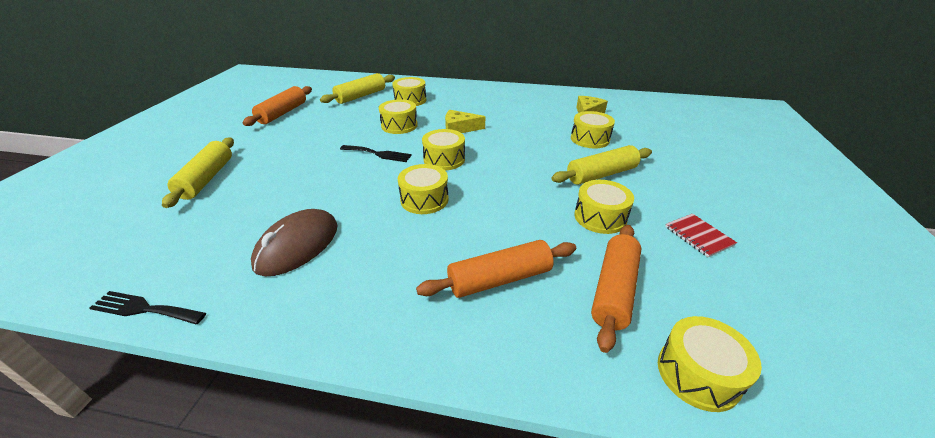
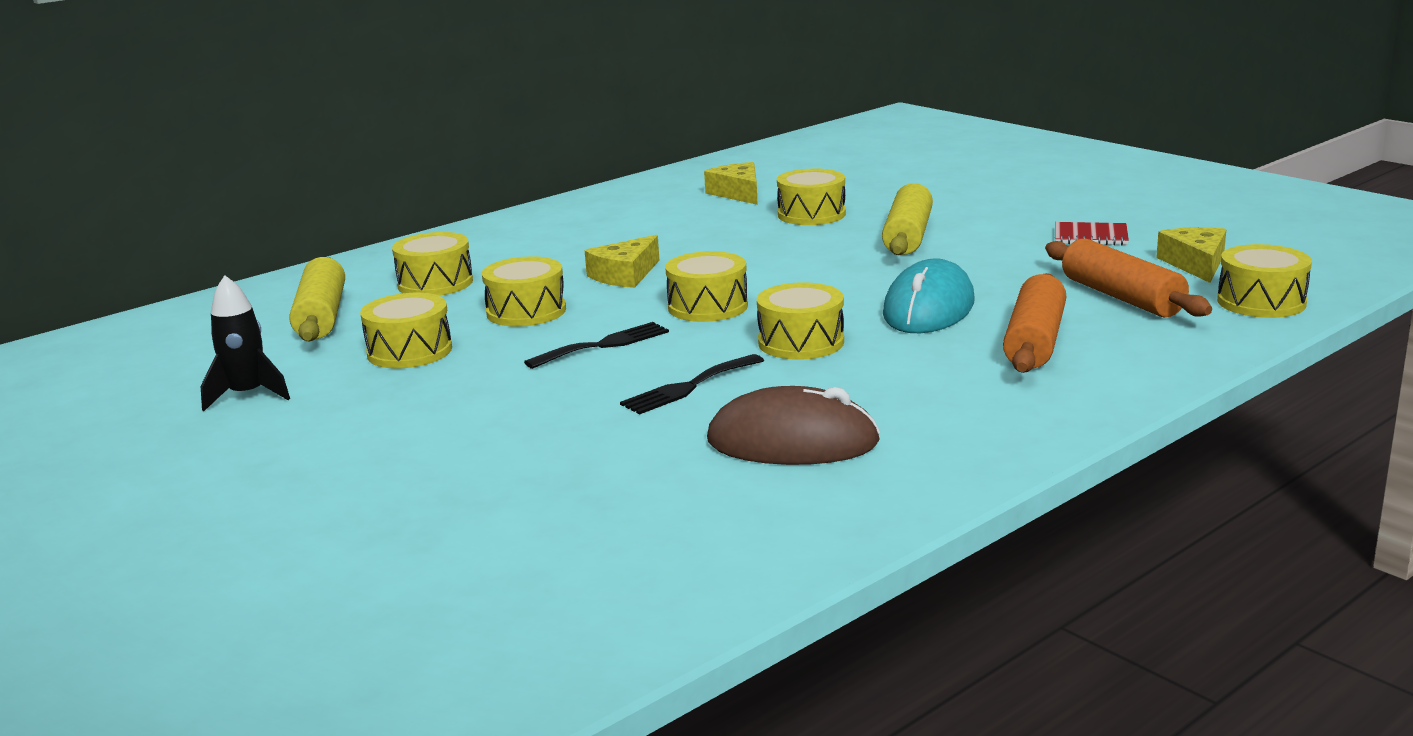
camera: 50 degrees left, 15 degrees down
black fork [90,291,206,324] -> black fork moved to [620,354,764,415]
yellow rolling pin [162,138,234,208] -> none
orange rolling pin [243,86,312,126] -> black rocket [201,275,290,411]
brown mouse [251,209,338,276] -> brown mouse turned 60 degrees counterclockwise [707,386,880,465]
yellow drum [574,180,634,234] -> yellow drum moved to [360,293,452,368]
none -> turquoise mouse [883,259,975,333]
none -> yellow cheese [1156,227,1226,283]

